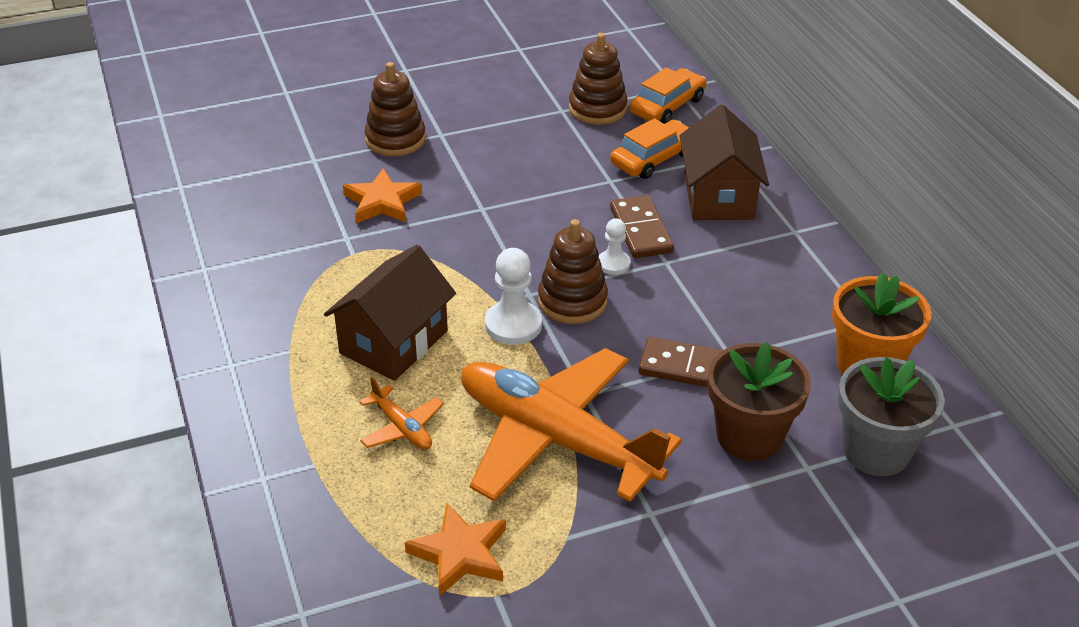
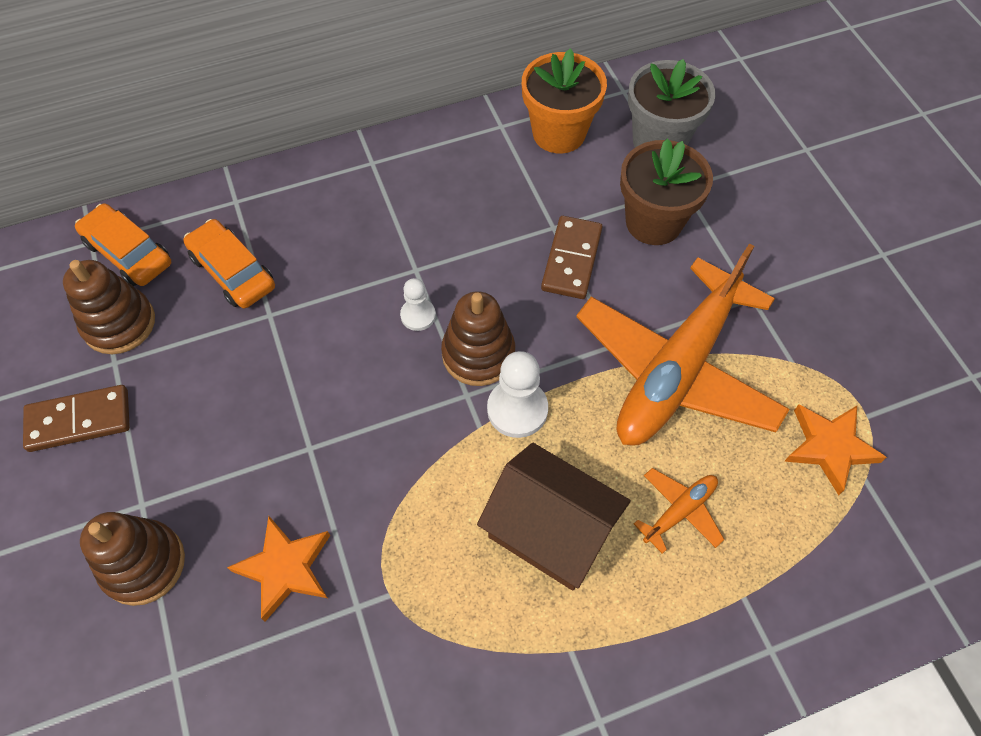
camera: 90 degrees left, 20 degrees up
brown domino [610,195,674,258] -> brown domino moved to [23,385,130,452]
brown house [680,105,769,220] -> none

